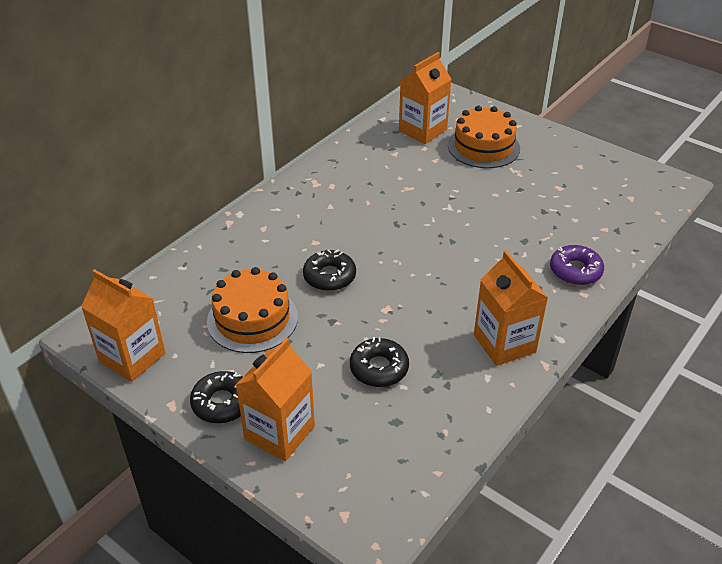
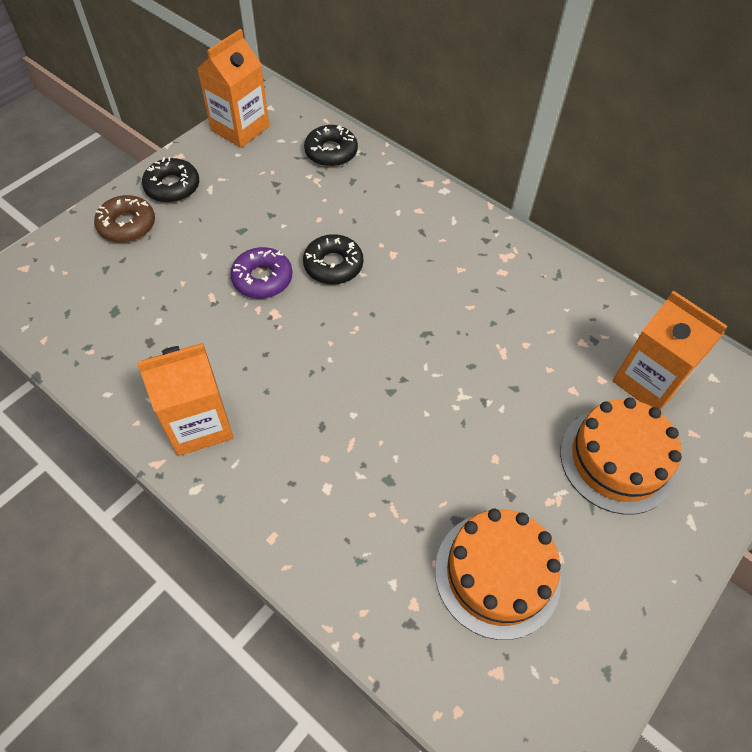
camera: 90 degrees right, 15 degrees up
orange cake [207,267,298,353] -> orange cake moved to [435,509,561,640]
orange carton [236,338,315,461] -> brown donut [94,195,155,243]
black donut [350,337,409,387] -> black donut moved to [304,125,358,167]
purple donut [550,245,604,285] -> purple donut moved to [230,247,292,298]

